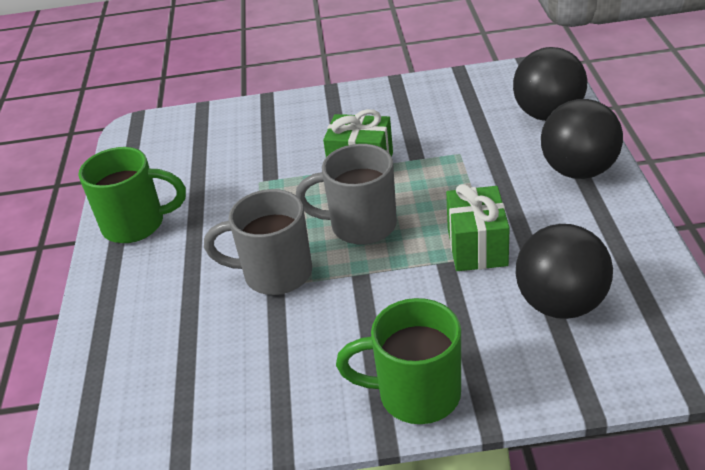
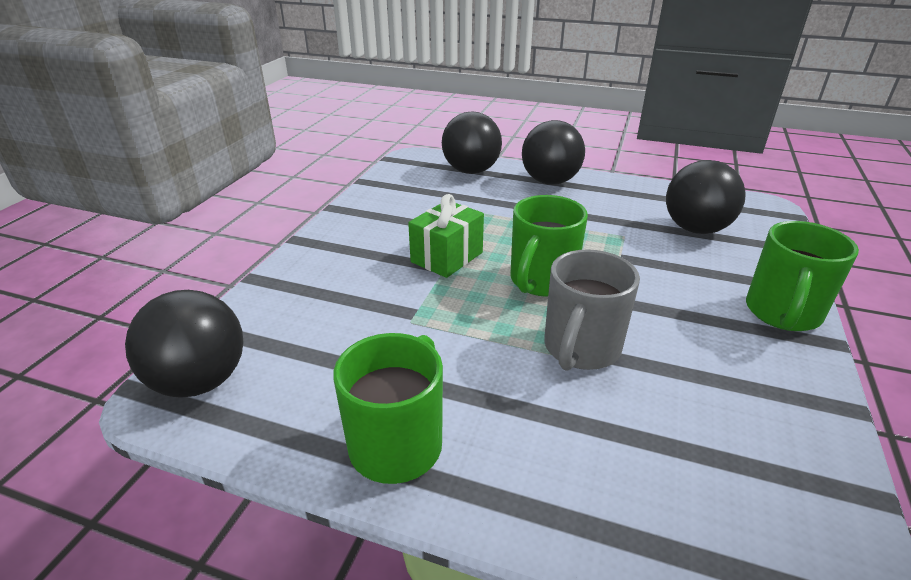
camera: 70 degrees left, 5 degrees down
grey mug [296,144,397,245] -> green mug [510,195,588,297]
green gift [446,184,510,271] -> none
none -> black ball [125,290,244,397]

